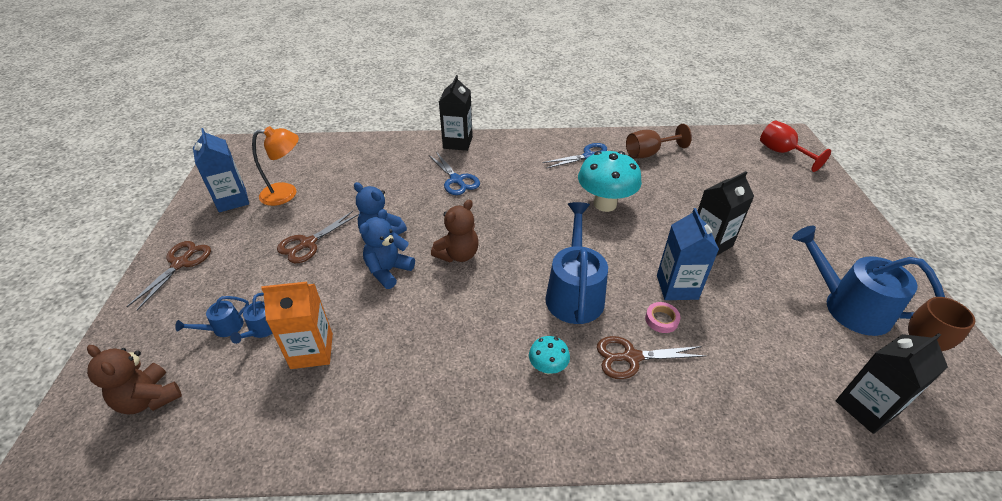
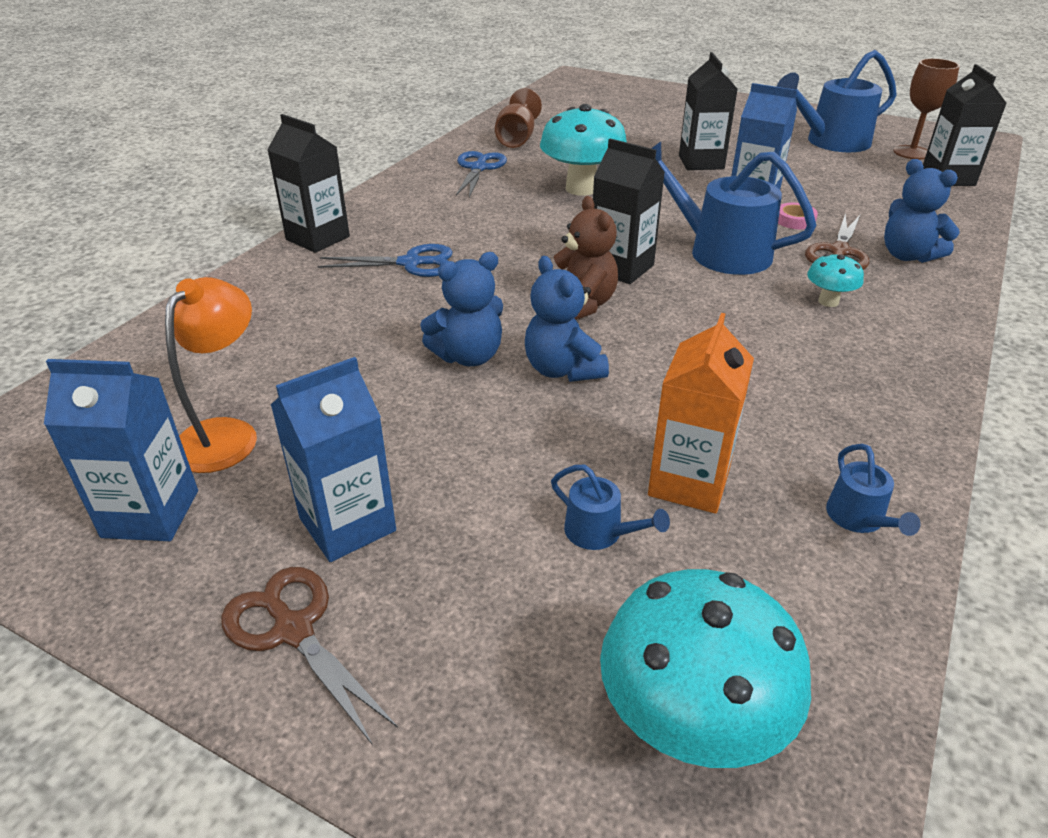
camera: 60 degrees left, 5 degrees down
brown teddy bear [87,345,182,414] -> turquoise mushroom [600,569,811,768]
blue watering can [175,296,249,337] -> blue watering can moved to [826,444,920,536]
brown scissors [277,211,359,263] -> none
red goblet [760,120,831,172] -> none
none -> blue carton [271,357,396,562]
none -> black carton [593,138,665,284]
none -> blue teddy bear [884,159,959,263]

